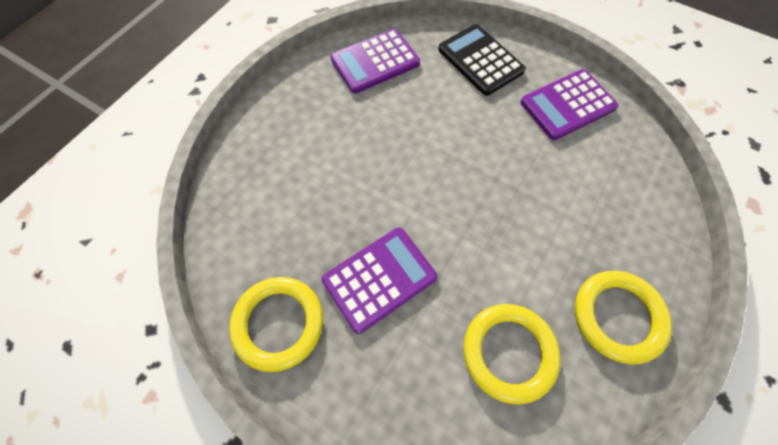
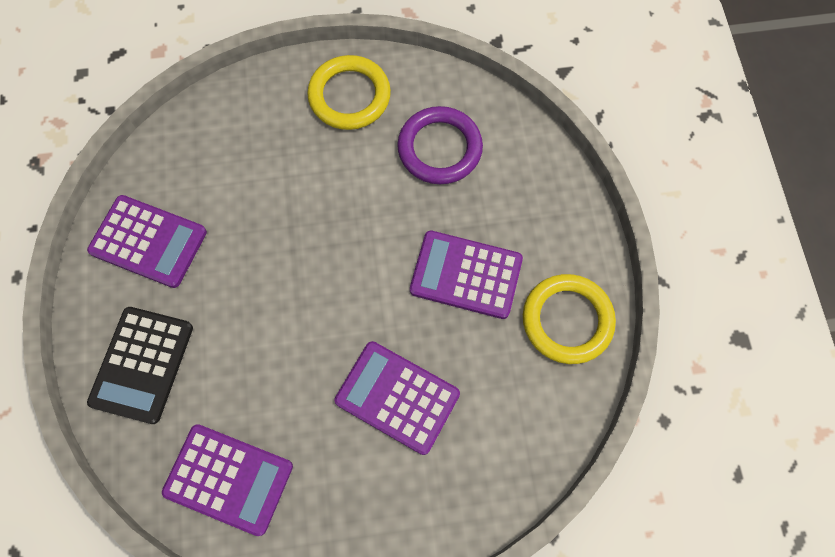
camera: 130 degrees left, 5 degrees up
yellow ring [464,304,561,404] -> purple ring [397,106,483,184]
none -> purple calculator [334,341,460,455]

